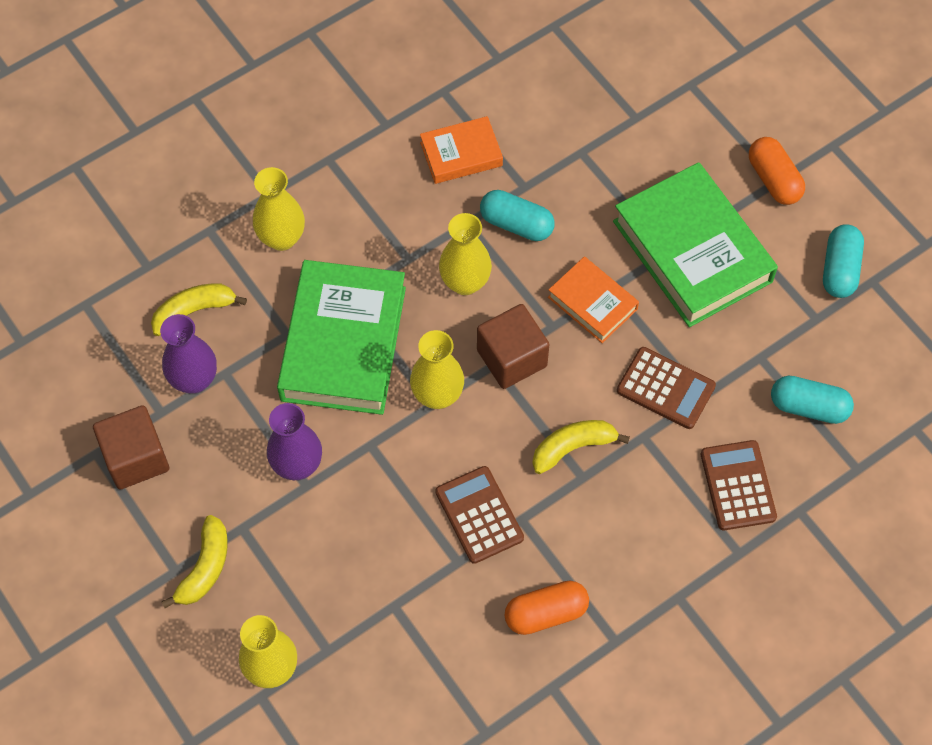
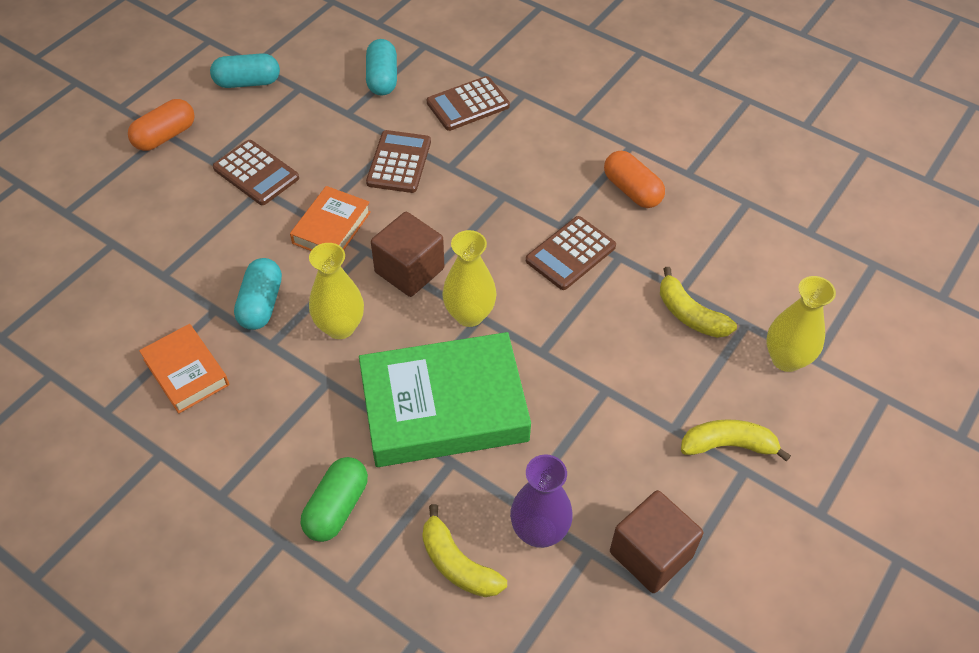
camera: 110 degrees left, 10 degrees down
yellow vase [253,167,305,251] -> green capsule [301,457,368,542]
purple vase [267,403,322,480] -> none
yellow banana [532,420,630,474] -> yellow banana moved to [660,267,737,338]
green book [613,162,778,327] -> brown calculator [213,140,299,205]

